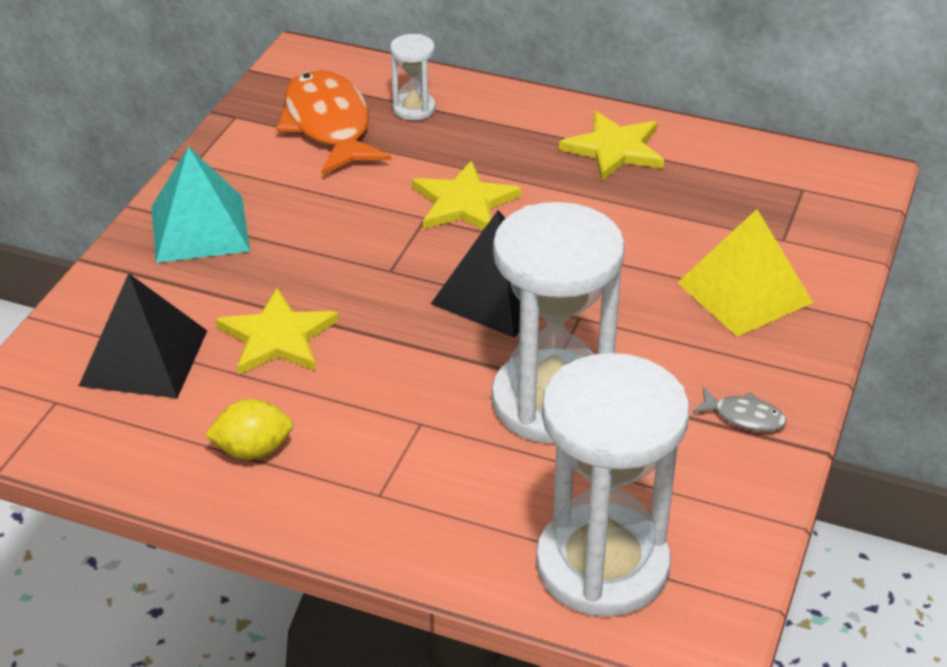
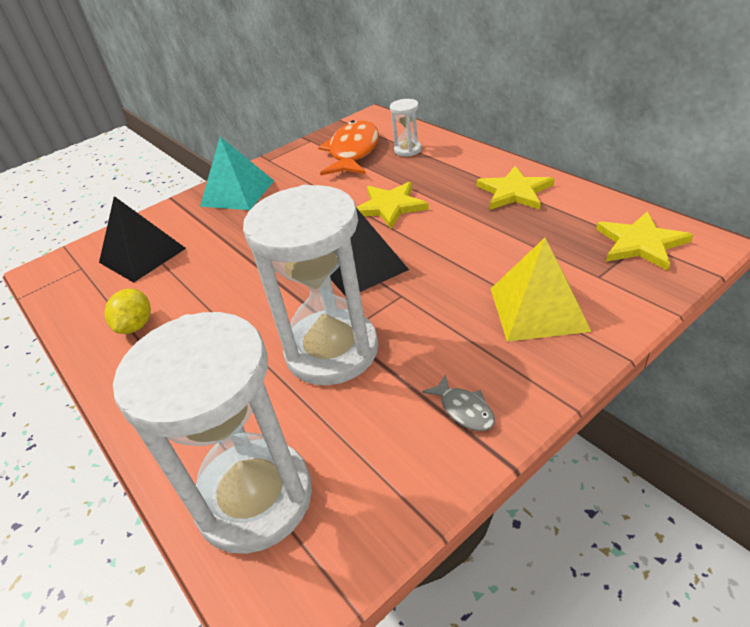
camera: 35 degrees right, 0 degrees up
yellow lemon [205,399,293,460] -> yellow lemon turned 75 degrees clockwise [104,289,151,334]
yellow star [216,288,339,375] -> yellow star moved to [596,212,693,271]

